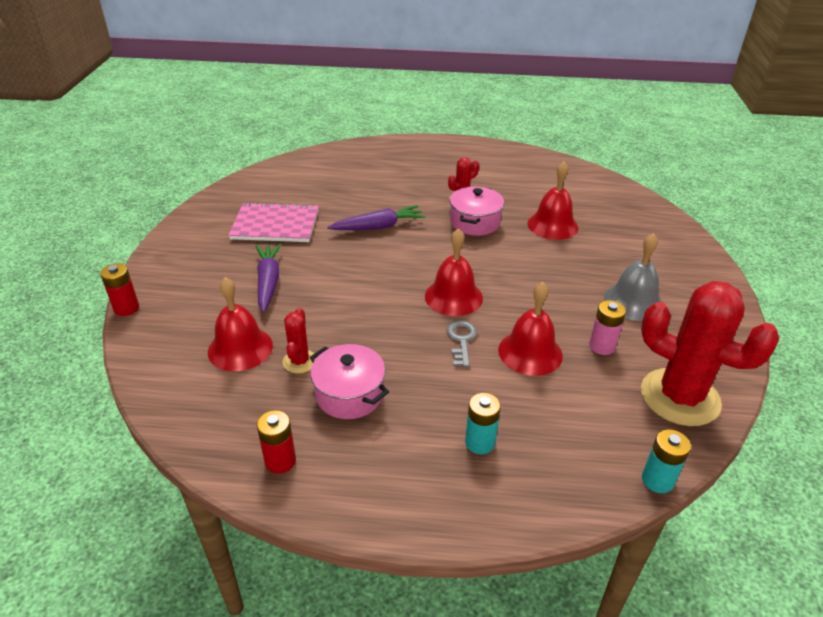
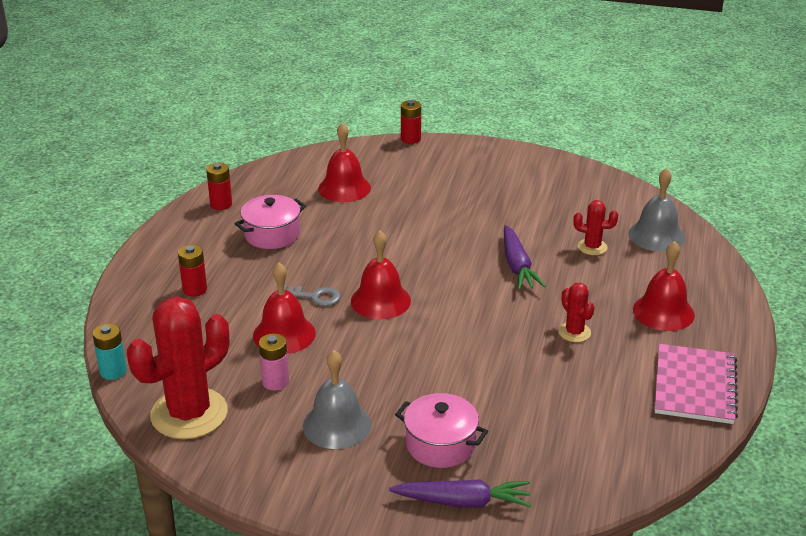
camera: 100 degrees right, 5 degrees down
pink notebook [228,202,319,242] -> pink notebook moved to [655,344,738,424]
purple carrot [256,244,282,313] -> purple carrot moved to [389,479,531,508]
red cactus [283,308,317,373] -> red cactus moved to [573,200,618,255]
pink pot [450,186,504,236] -> pink pot moved to [395,393,488,468]
turquoise battery [465,393,501,454] -> red battery [178,245,207,297]
red bell [527,162,578,240] -> red bell moved to [633,241,695,331]
none -> grey bell [629,168,685,252]

